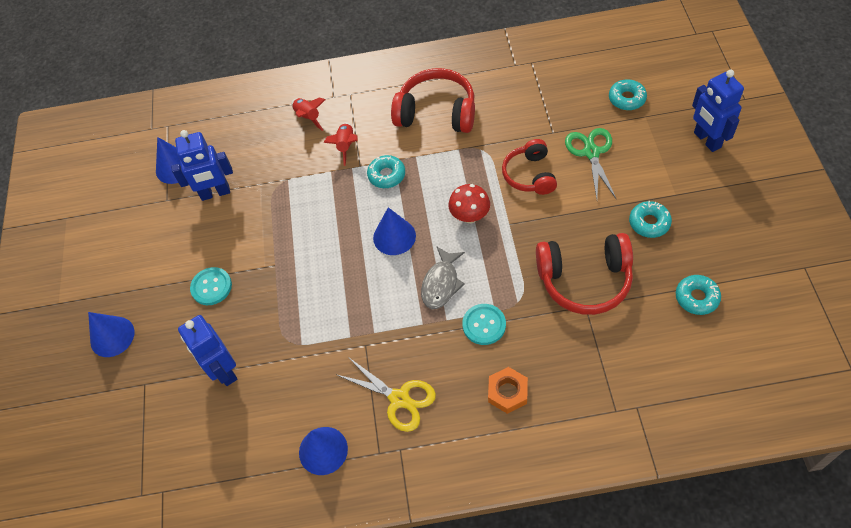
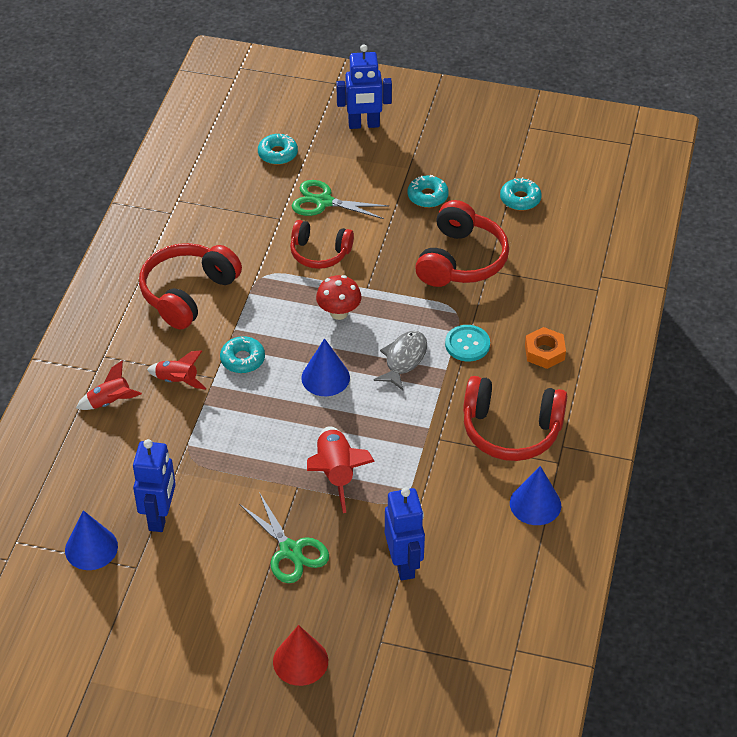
camera: 75 degrees left, 10 degrees down
blue cone [88,312,135,357] -> red cone [273,625,328,686]
blue robot [178,315,237,386] -> blue robot turned 90 degrees counterclockwise [385,487,425,581]
turquoise button [190,267,232,305] -> green scissors [239,492,329,583]
yellow scissors [337,357,436,432] -> red headphones [463,376,567,461]
grey fish [421,247,465,309] -> grey fish turned 105 degrees counterclockwise [374,331,427,390]
none -> red rocket [307,426,375,513]

